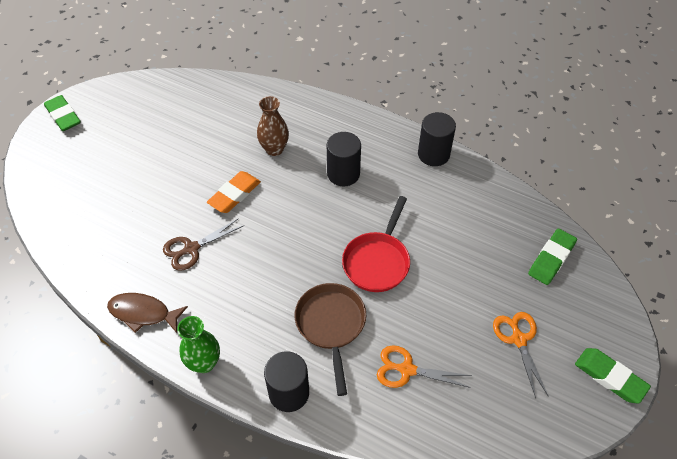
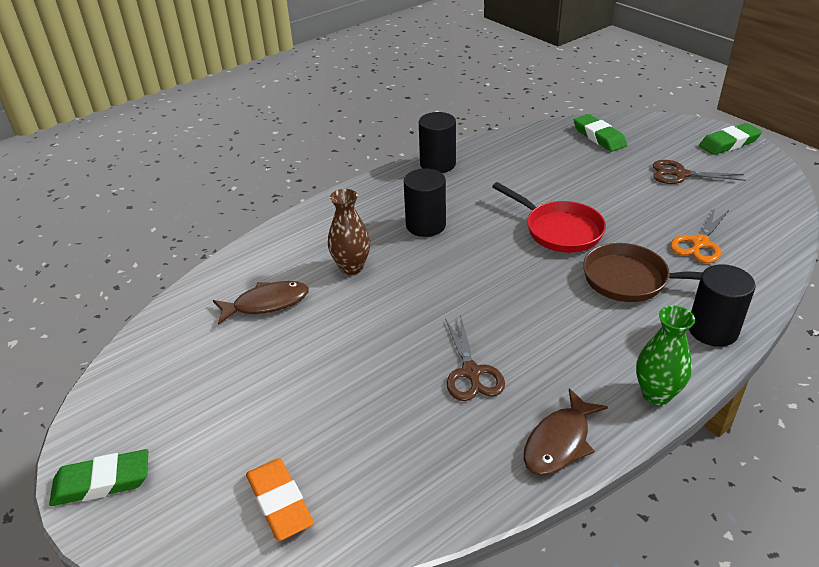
camera: 65 degrees left, 15 degrees down
orange eraser [207,171,261,213] -> orange eraser moved to [246,458,314,541]
orange scissors [493,312,548,398] -> brown scissors [653,160,746,184]
none -> brown fish [213,281,309,325]

